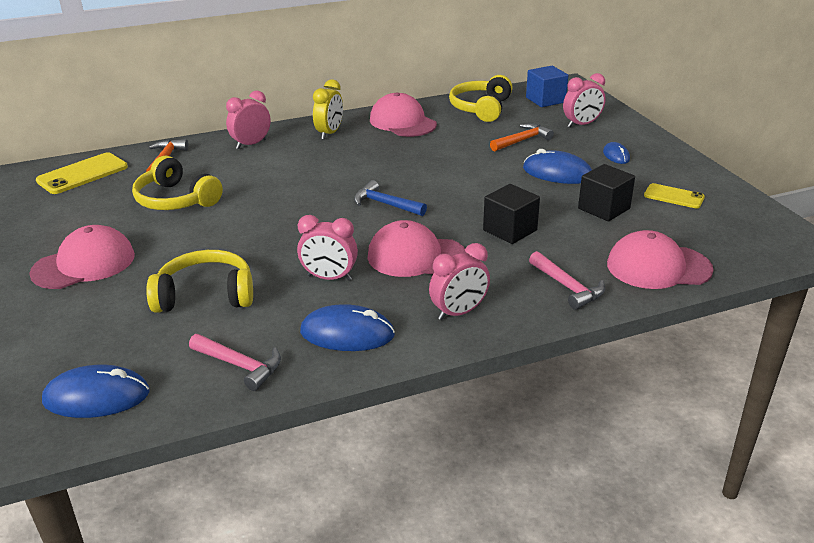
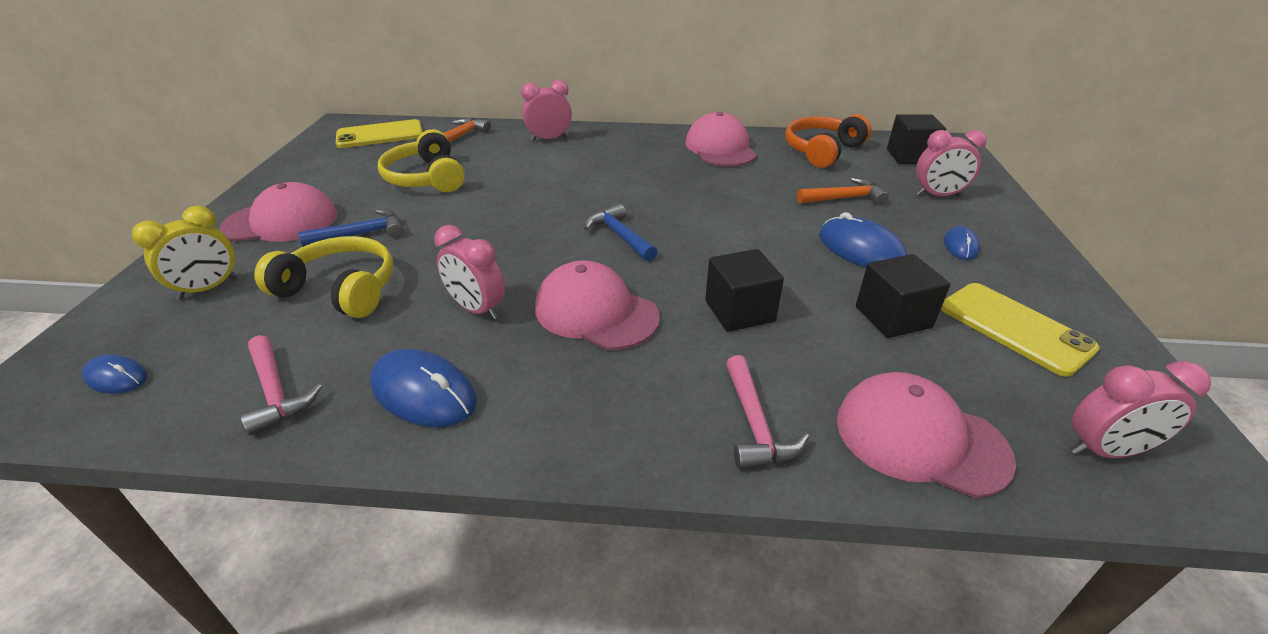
camera: 25 degrees right, 5 degrees up
blue mouse [42,365,149,418] -> blue mouse [82,355,147,394], size x0.57
yellow clock [313,79,343,140] -> yellow clock moved to [132,206,238,299]
pink clock [429,243,490,320] -> pink clock moved to [1071,361,1211,458]
yellow headphones [449,75,512,122] -> orange headphones [785,114,871,168]
blue cube [526,66,569,107] -> black cube [887,114,946,164]
yellow phone [644,183,705,208] -> yellow phone [941,283,1100,377], size x1.58
none -> blue hammer [298,209,403,247]

